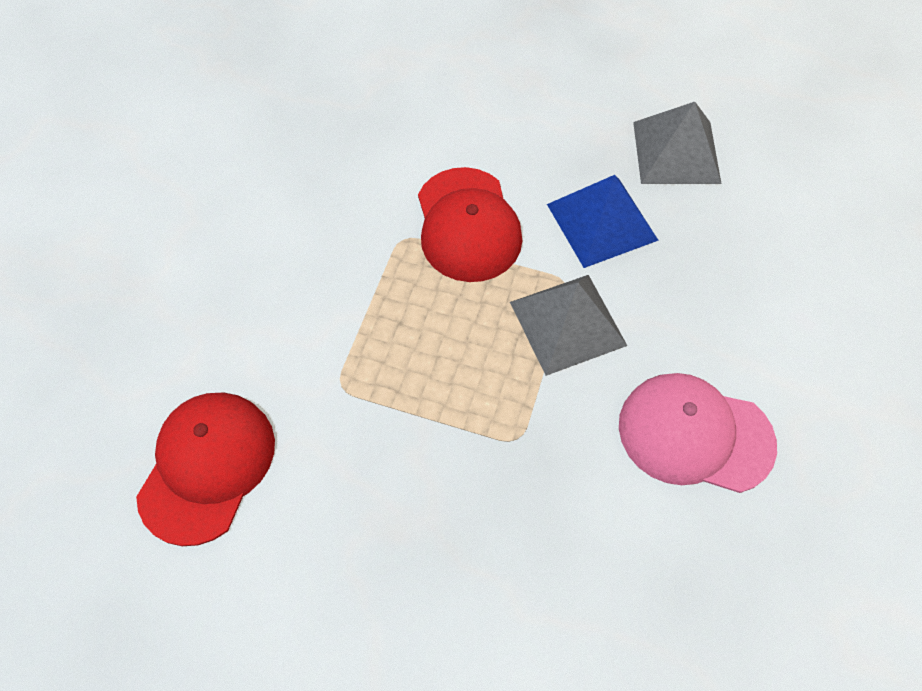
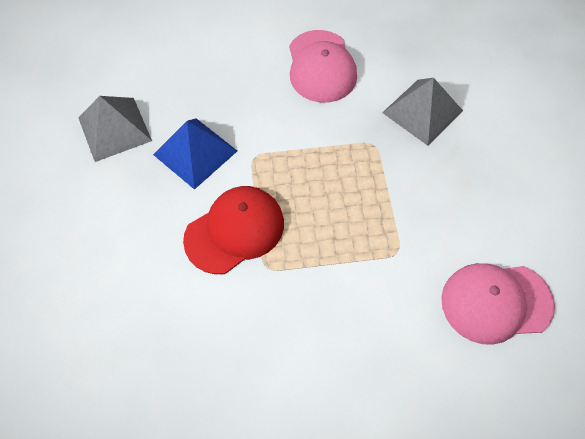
camera: 115 degrees left, 0 degrees up
red cap [136,393,275,546] -> pink cap [441,263,555,345]
grey pyramid [510,275,627,376] -> grey pyramid moved to [382,78,463,146]

